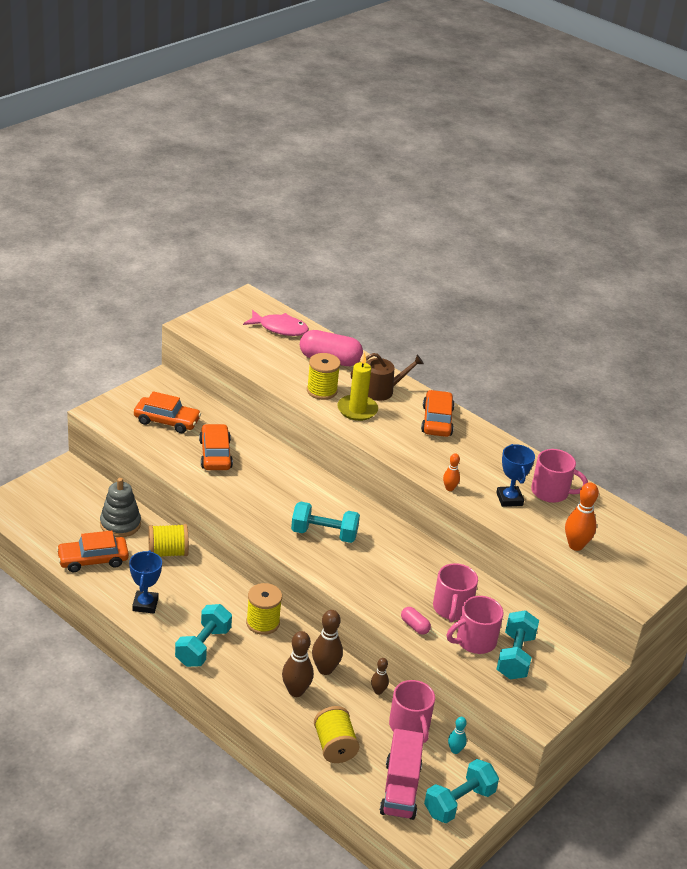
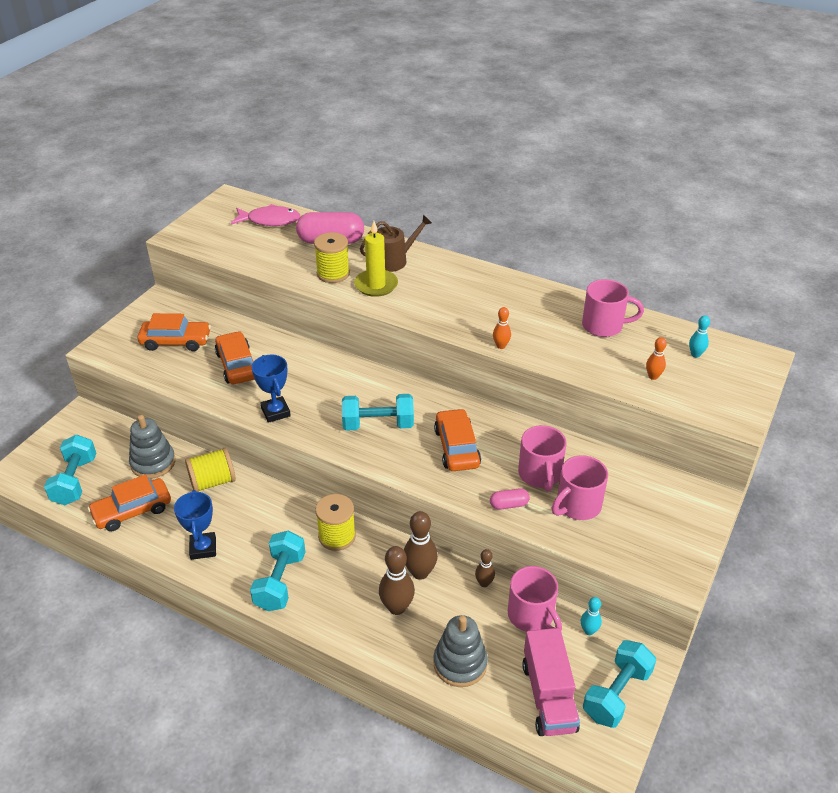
camera: 10 degrees left, 5 degrees up
yellow spool [314,706,359,763] -> grey stacking toy [433,615,488,687]
pink capsule [401,607,431,635] -> pink capsule turned 45 degrees counterclockwise [490,488,530,510]
orange car [421,390,455,437] -> orange car moved to [434,408,481,471]
blue trophy [496,444,535,507] -> blue trophy moved to [252,355,291,423]
turquoise dumbbell [496,610,539,680] -> turquoise dumbbell moved to [44,435,96,505]
orange bowling pin [565,482,599,551] -> orange bowling pin [646,337,667,380], size x0.57
none -> turquoise bowling pin [689,315,710,358]

